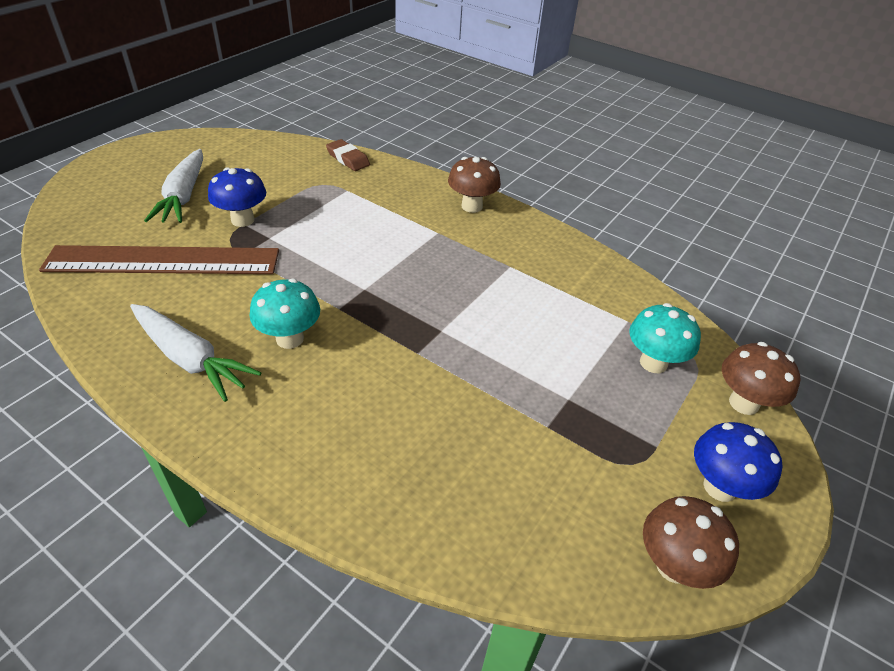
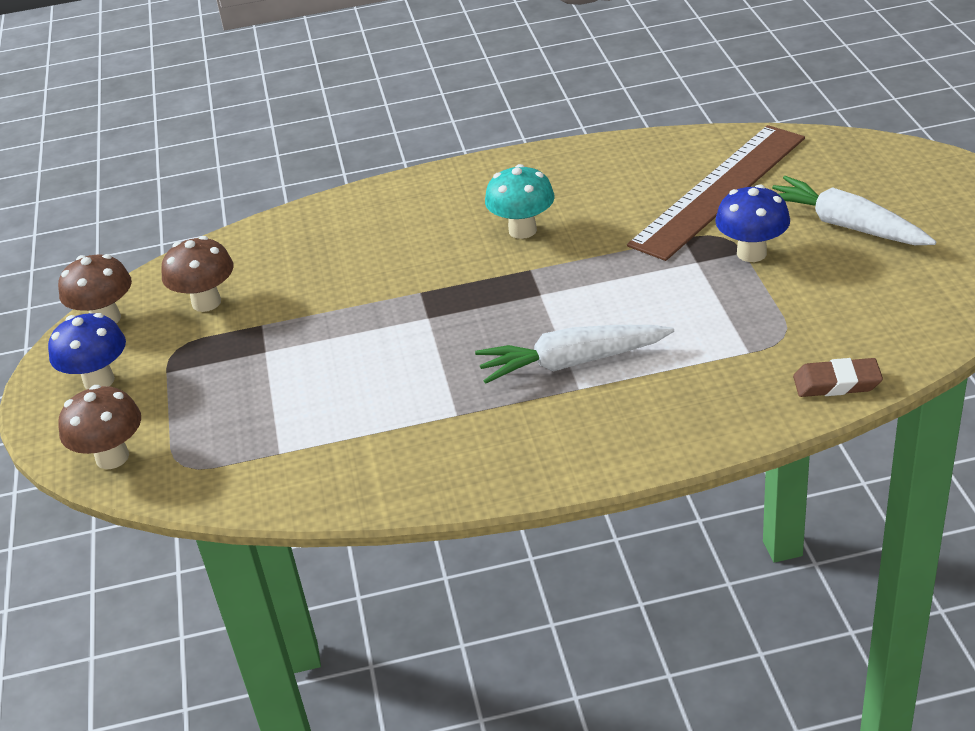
camera: 140 degrees right, 5 degrees down
white carrot [130,304,261,402] -> white carrot moved to [475,325,674,384]
brown mushroom [448,157,501,213] -> brown mushroom moved to [161,236,234,312]
turquoise mushroom [629,303,701,373] -> none

